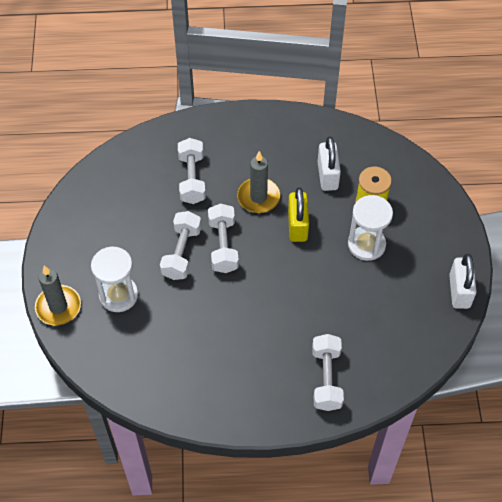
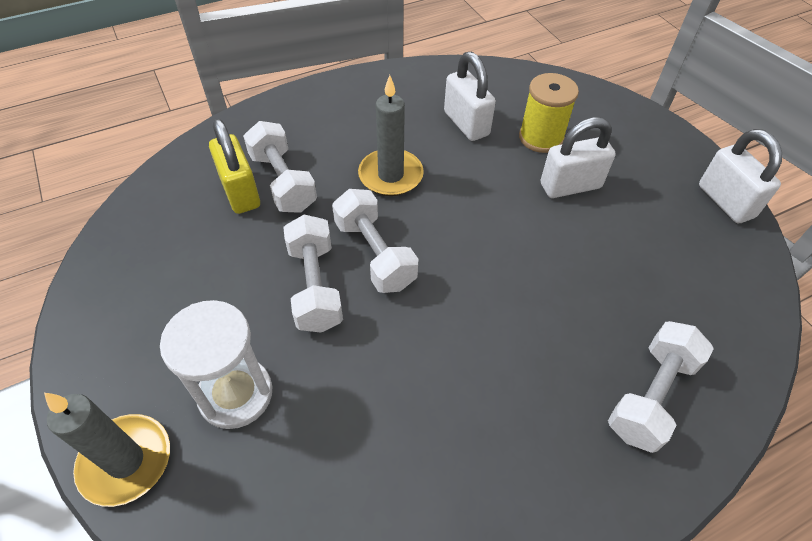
camera: 25 degrees left, 5 degrees down
yellow padlock [288,187,309,242] -> yellow padlock moved to [209,119,260,214]
white dumbbell [312,334,344,411] -> white dumbbell turned 60 degrees clockwise [608,321,714,453]
white hourglass [348,195,393,261] -> white padlock [541,117,616,198]

